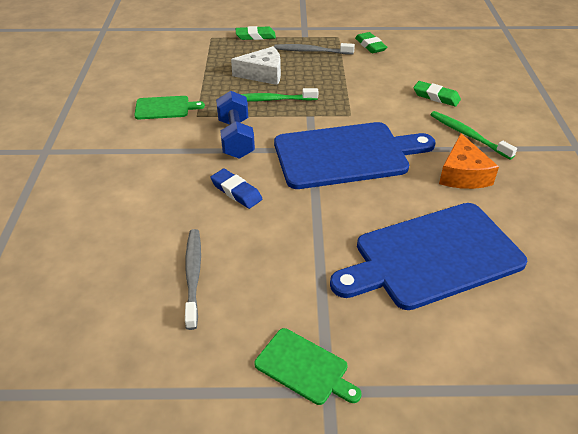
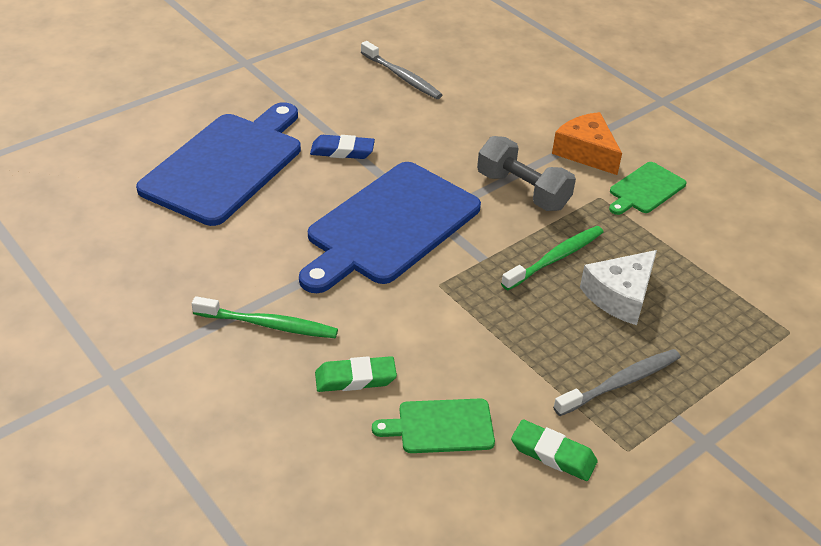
camera: 140 degrees right, 0 degrees up
blue eraser [210,169,262,209] -> blue eraser moved to [310,135,375,159]
blue dumbbell [216,91,255,159] -> grey dumbbell [477,136,576,211]
green eraser [236,26,276,40] -> none
green cutting board [254,328,362,405] -> green cutting board moved to [372,398,495,453]
orange cheese [439,133,499,189] -> orange cheese moved to [552,112,622,175]

